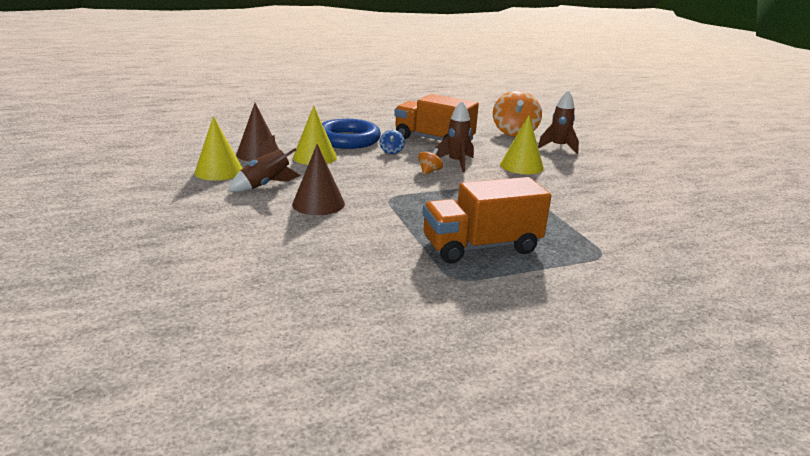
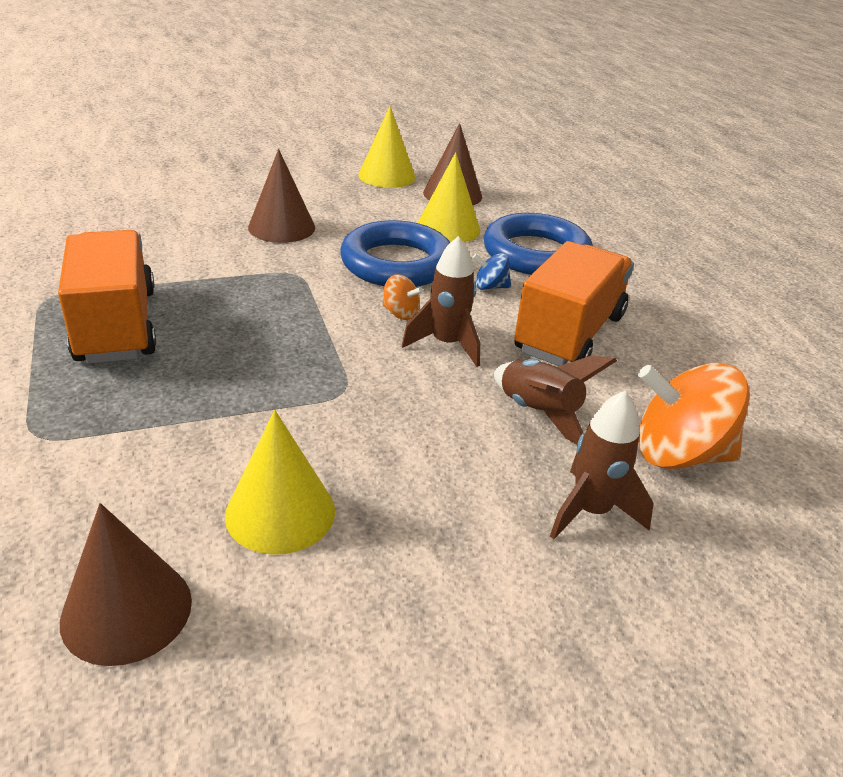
camera: 90 degrees right, 10 degrees up
brown rocket [228,135,301,192] -> brown rocket moved to [494,356,617,444]
yellow cone [500,115,544,174] -> yellow cone moved to [225,410,335,555]
none -> brown cone [60,503,192,666]
none -> blue ring [340,220,451,287]

